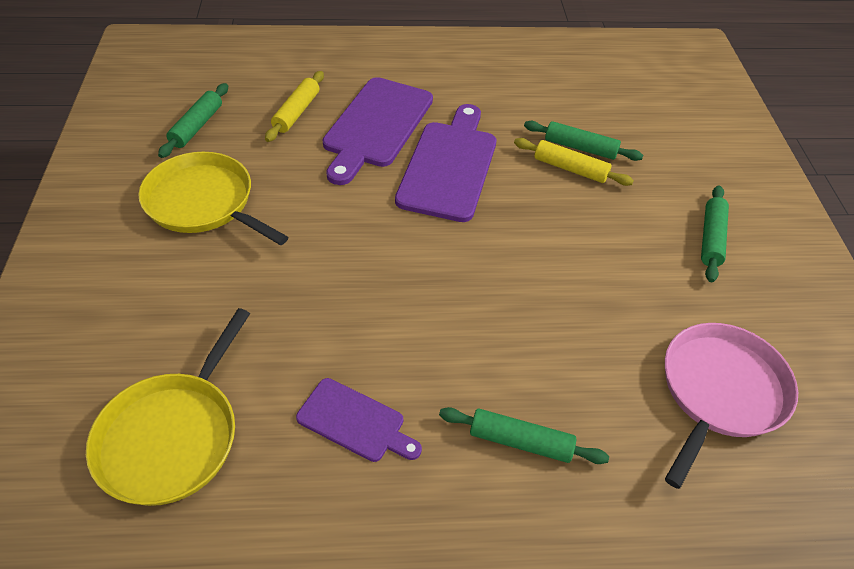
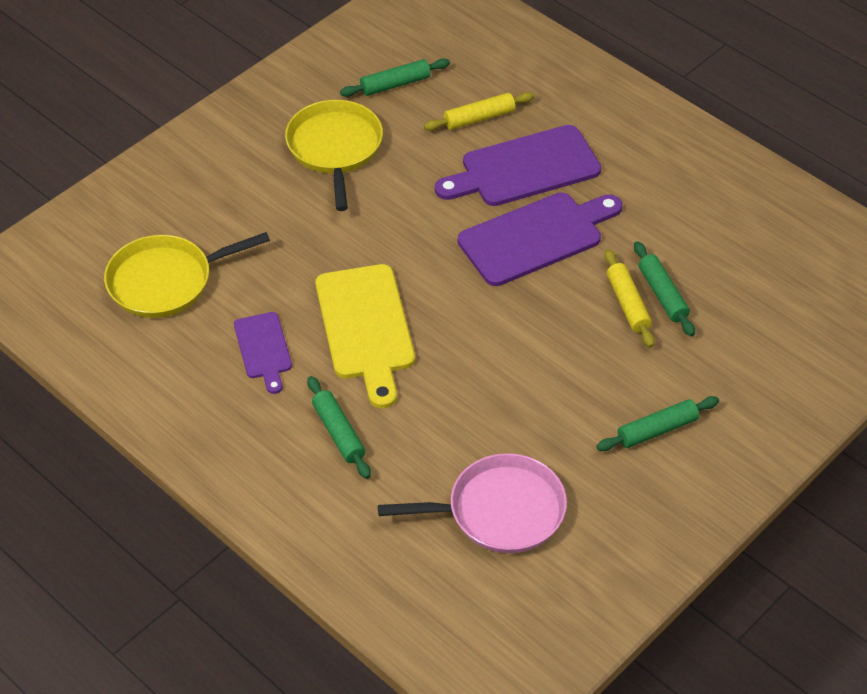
camera: 50 degrees right, 0 degrees up
none -> yellow cutting board [315,264,415,408]

